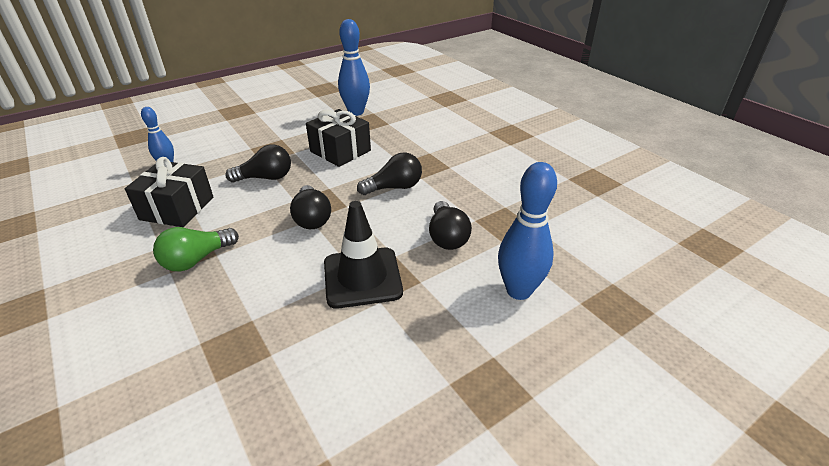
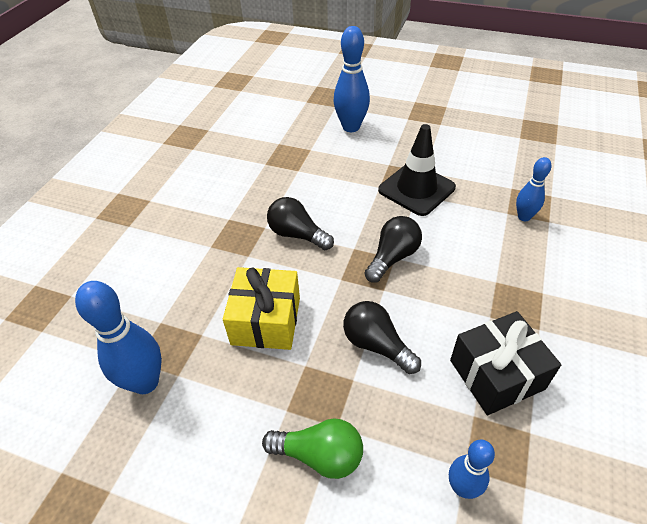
camera: 125 degrees left, 10 degrees up
green light bulb [153,227,239,271] -> green light bulb moved to [262,418,363,479]
black gift [306,109,371,167] -> yellow gift [223,267,300,350]
black light bulb [429,201,472,250] -> none
none -> blue bowling pin [516,157,551,221]

